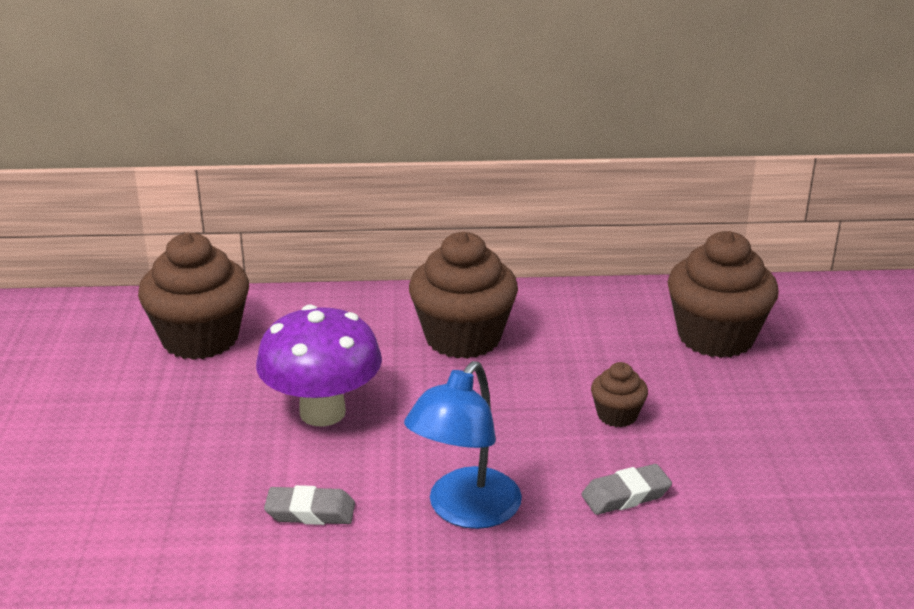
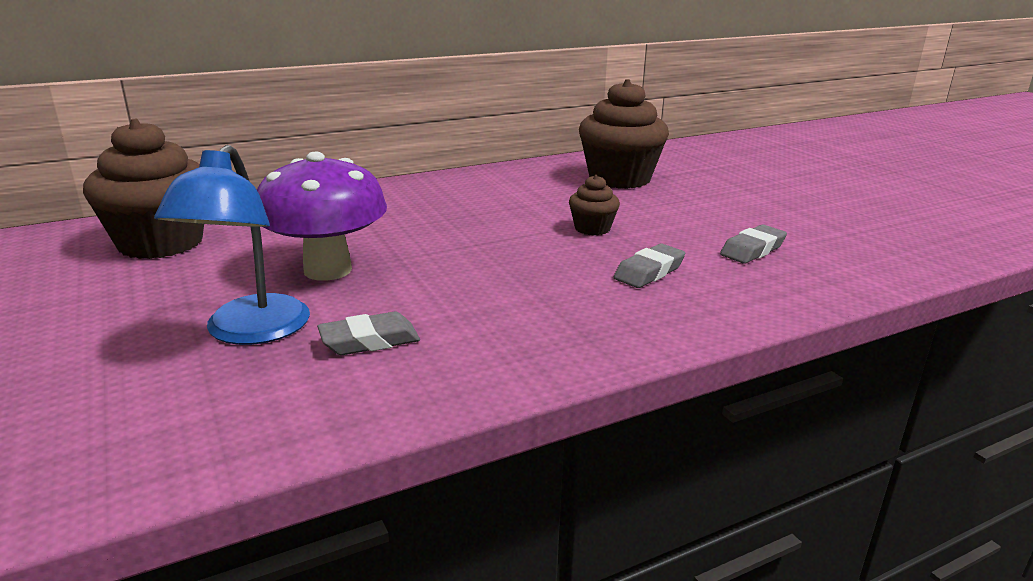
camera: 25 degrees left, 5 degrees down
blue lamp [404,361,522,529] -> blue lamp moved to [154,145,310,345]
brown cupcake [409,232,518,359] -> none
none -> grey eraser [720,225,787,264]

